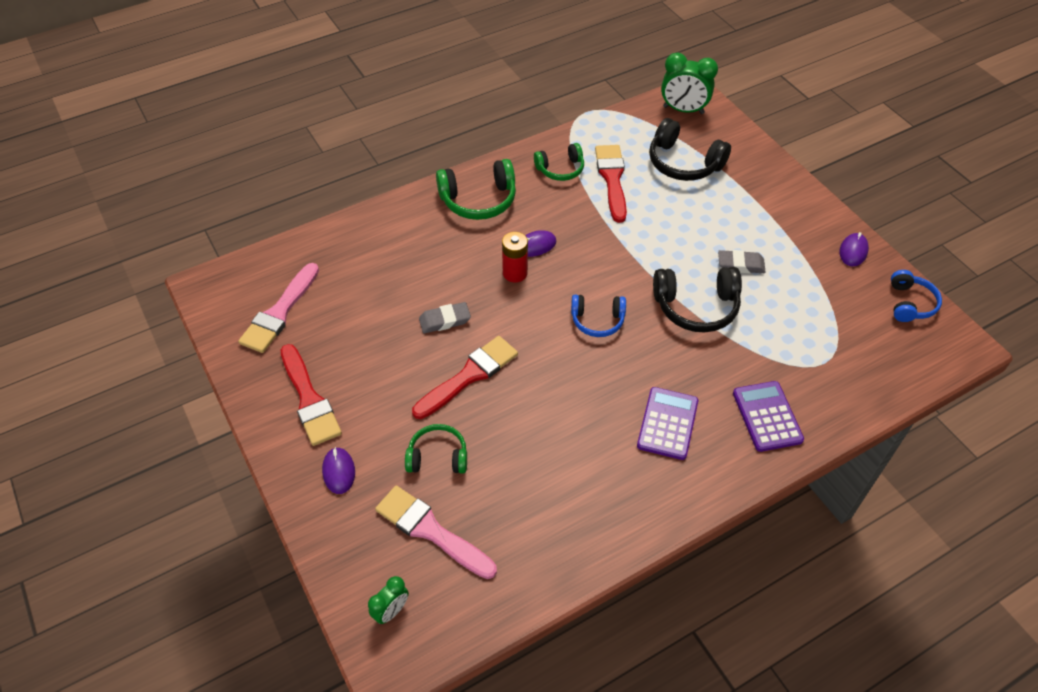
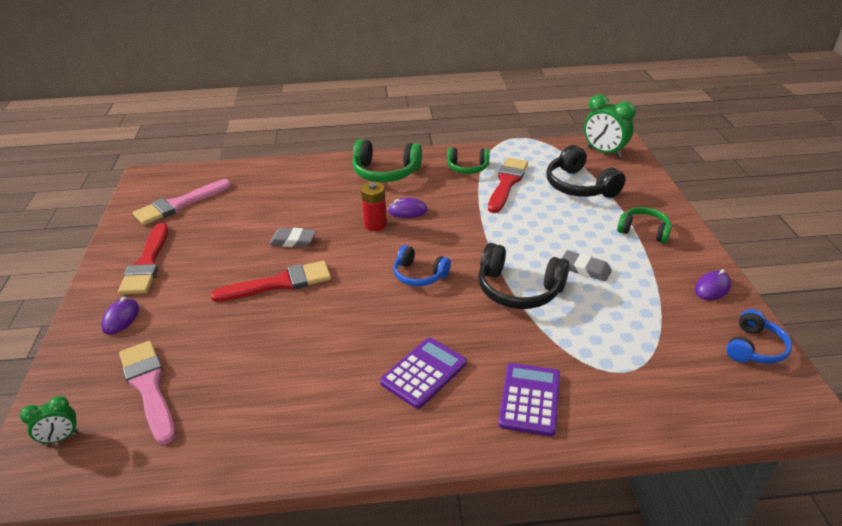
camera: 25 degrees right, 15 degrees down
green headphones [405,424,467,474] -> green headphones moved to [617,207,672,243]

